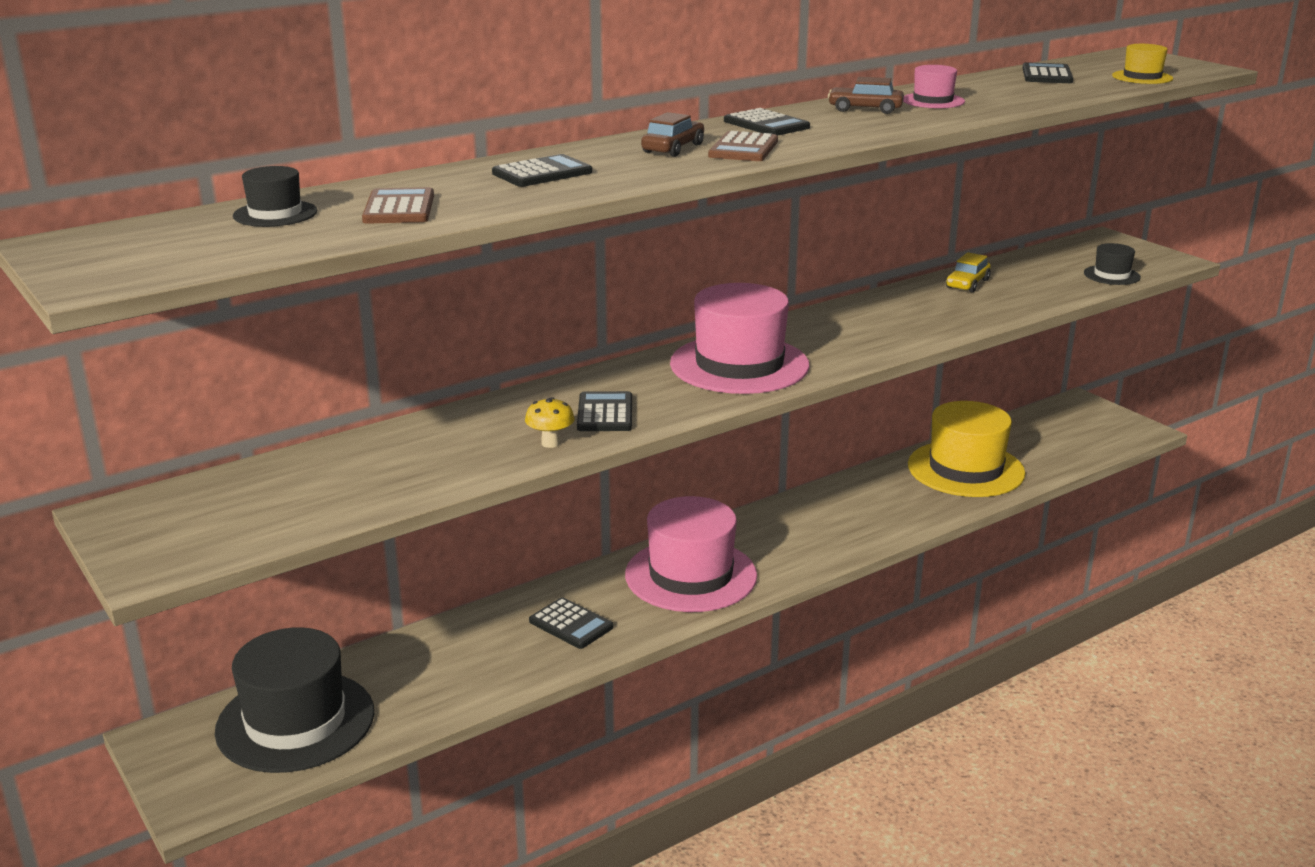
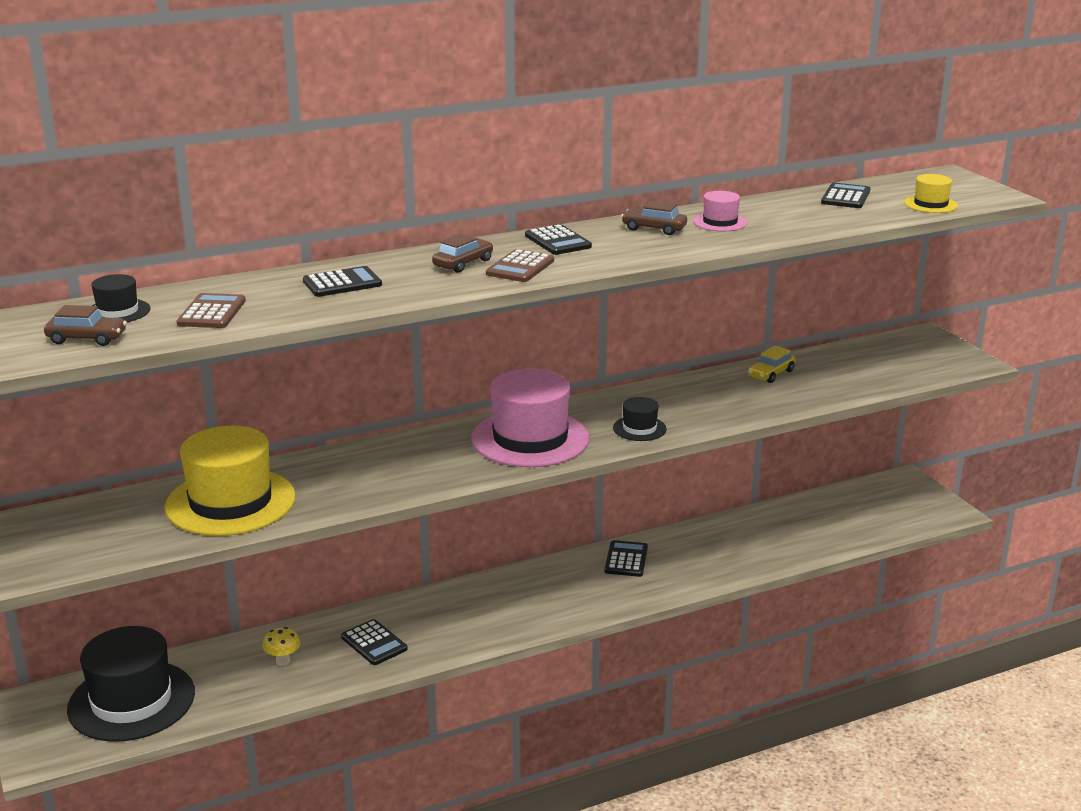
camera: 10 degrees right, 0 degrees up
yellow mushroom [525,397,575,448] -> yellow mushroom moved to [263,627,301,666]
black calculator [577,391,632,431] -> black calculator moved to [605,540,648,577]
pink hat [625,496,757,612] -> none
yellow hat [908,401,1025,497] -> yellow hat moved to [165,426,296,536]
black hat [1084,243,1141,285] -> black hat moved to [613,397,667,441]
none -> brown car [44,305,127,346]

